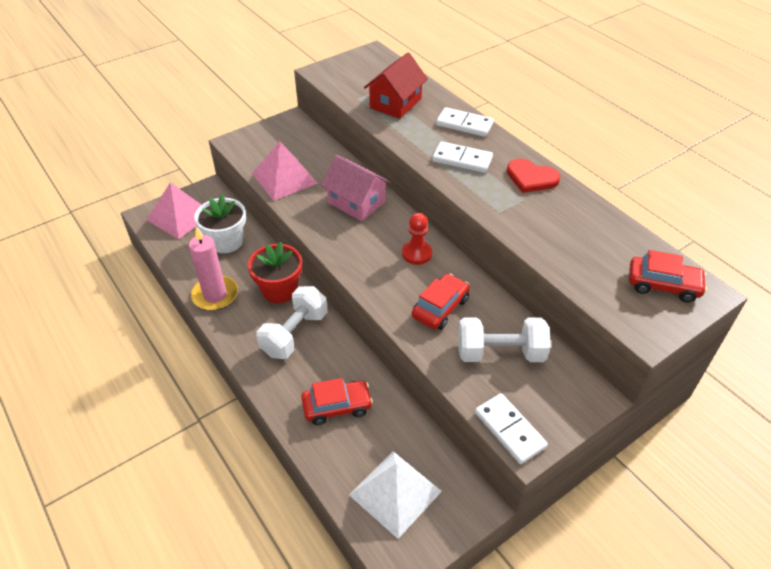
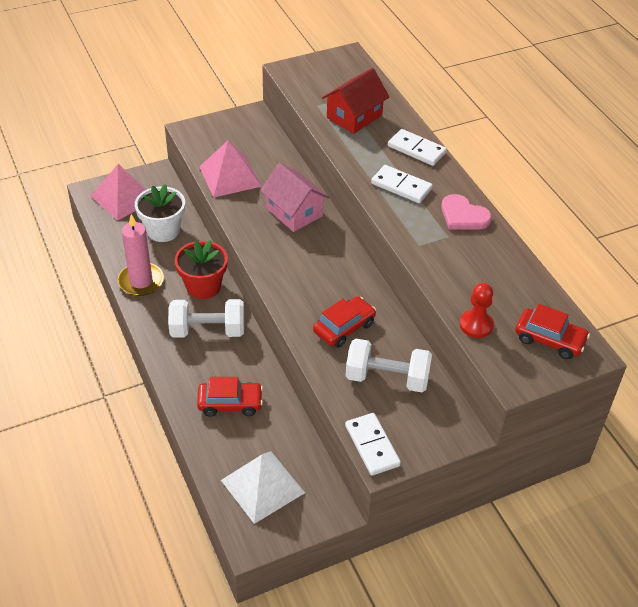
camera: 10 degrees right, 0 degrees up
white dumbbell [256,286,327,359] -> white dumbbell turned 45 degrees clockwise [168,299,244,338]
red pawn [402,213,432,265] -> red pawn moved to [460,283,494,338]
red heart [507,158,561,193] -> pink heart [441,194,492,230]

